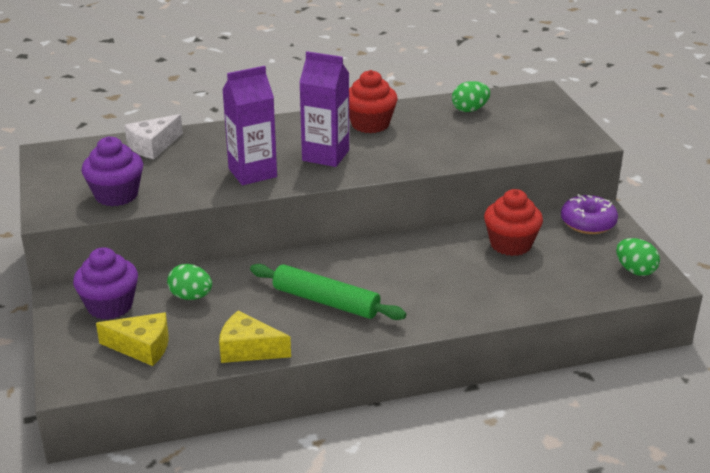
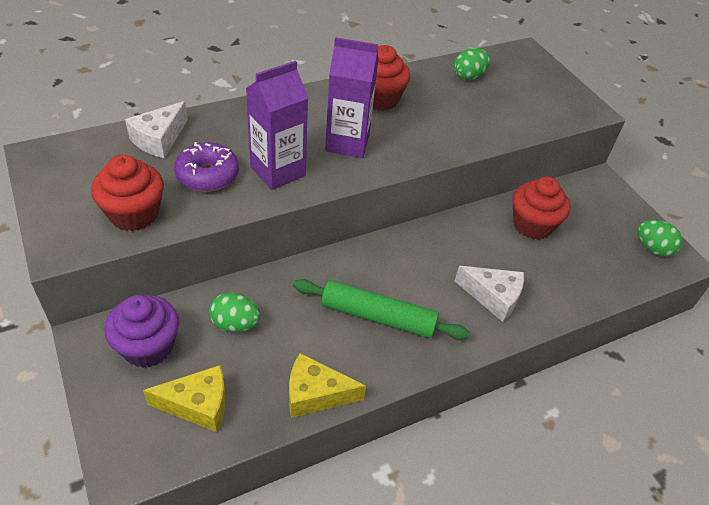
camera: 15 degrees left, 15 degrees up
purple cupcake [82,136,143,206] -> red cupcake [91,154,164,231]
purple donut [561,194,618,234] -> purple donut moved to [174,142,239,192]
none -> white cheese [455,266,524,322]

